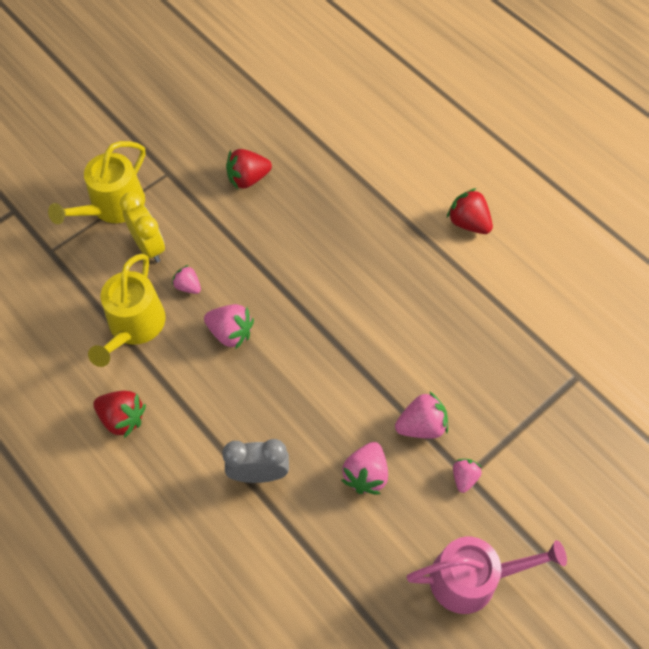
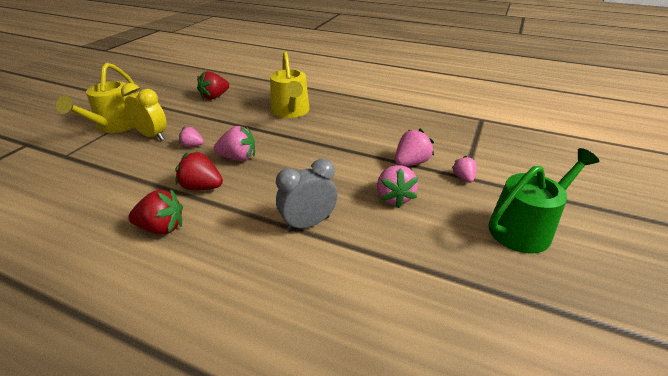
camera: 25 degrees left, 25 degrees down
yellow watering can [88,254,166,367] -> yellow watering can moved to [270,52,310,118]
pink watering can [407,537,567,614] -> green watering can [488,148,599,253]
red strawberry [447,188,493,234] -> red strawberry moved to [175,151,223,190]

